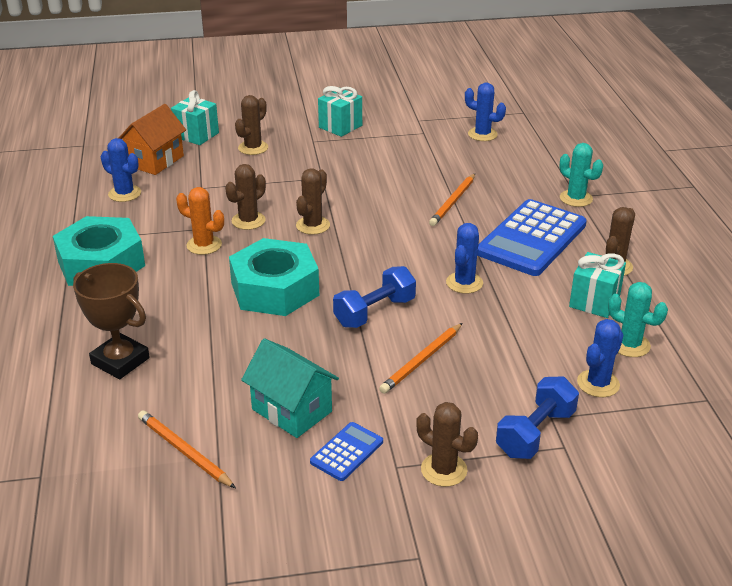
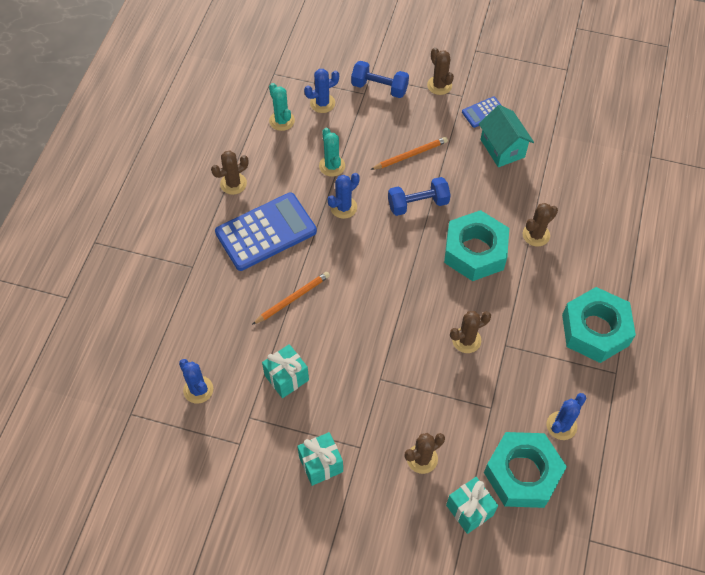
camera: 155 degrees left, 25 degrees up
brown trophy [73,263,150,379] -> none
blue cactus [101,138,141,202] -> blue cactus turned 75 degrees clockwise [547,393,586,440]
orange house [119,104,186,175] -> turquoise nut [484,432,567,508]
orange pencil [138,410,236,488] -> none
orange cactus [176,187,224,255] -> none
brown cactus [296,168,330,235] -> brown cactus moved to [523,203,558,246]
blue dumbbell [496,377,579,459] -> blue dumbbell turned 45 degrees clockwise [351,61,409,98]
turquoise cactus [560,143,603,207] -> turquoise cactus moved to [319,128,345,177]
turquoise gift [569,252,626,318] -> turquoise gift moved to [262,344,309,398]

